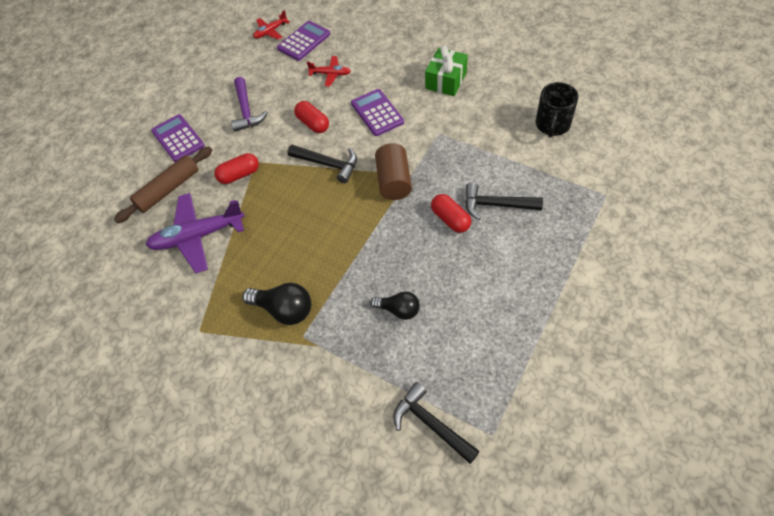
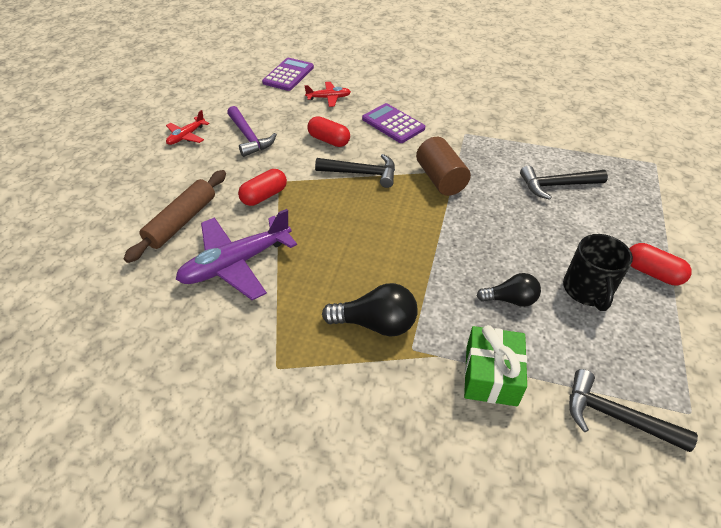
camera: 20 degrees left, 10 degrees down
purple calculator [151,114,205,162] -> none
red plane [253,10,290,40] -> red plane moved to [166,110,209,145]
green gift [425,45,468,96] -> green gift moved to [464,325,527,406]
red capsule [431,194,471,233] -> red capsule moved to [629,243,692,285]
black mug [535,82,578,137] -> black mug moved to [563,234,633,311]

